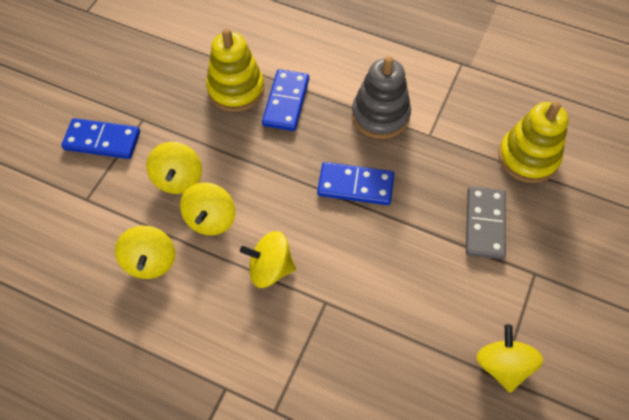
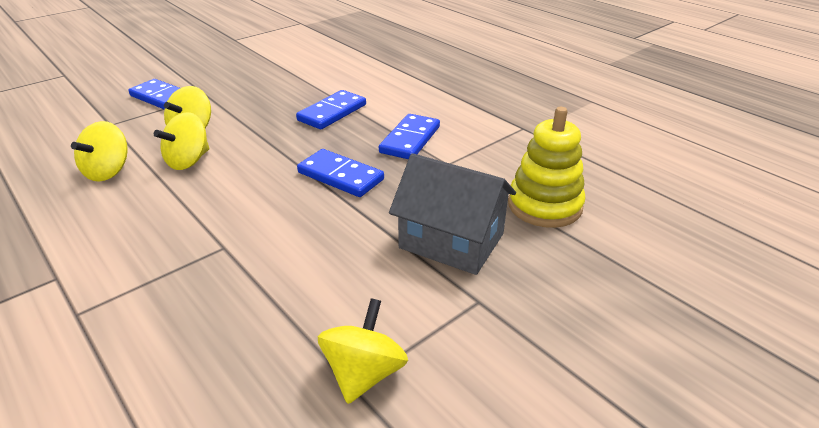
camera: 25 degrees right, 25 degrees down
yellow stacking toy [206,28,264,112] -> none
yellow spinning top [240,231,296,288] -> none
grey stacking toy [352,56,411,139] -> blue domino [379,114,440,159]
grey domino [466,186,506,259] -> grey house [389,153,516,275]

